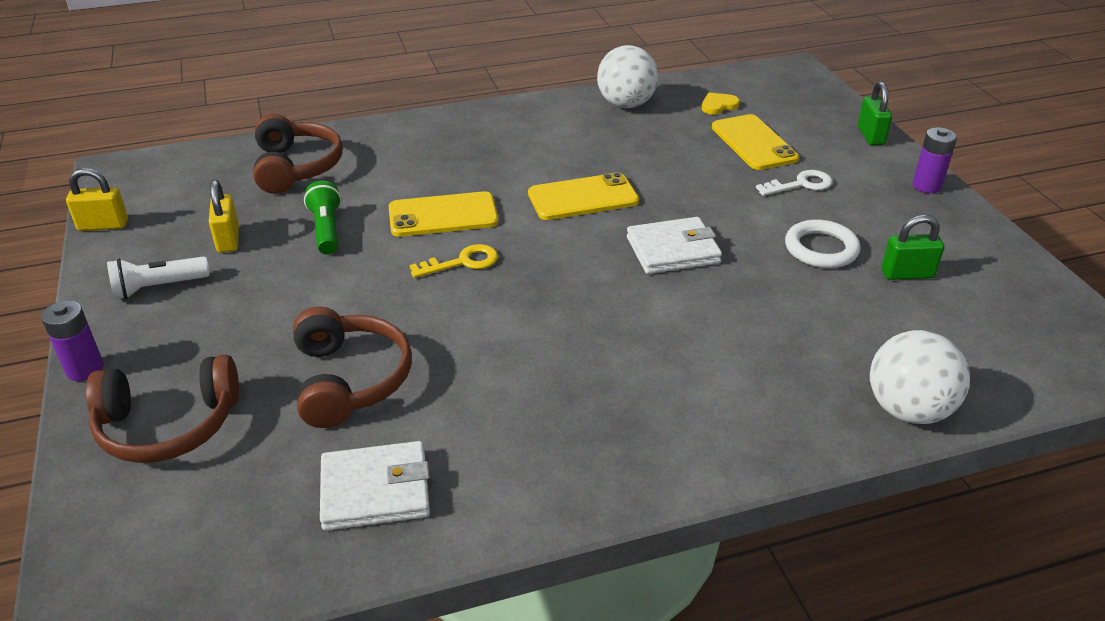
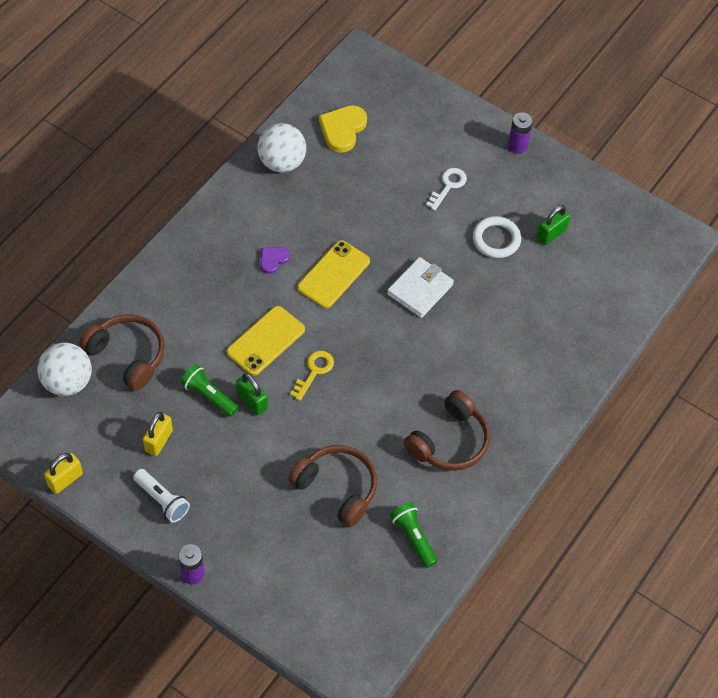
camera: 40 degrees left, 20 degrees up
brown headphones [86,354,239,463] -> brown headphones moved to [404,390,490,471]
white flashlight [107,256,210,299] -> white flashlight turned 75 degrees counterclockwise [133,469,190,523]
yellow padlock [209,180,239,253] -> yellow padlock turned 75 degrees clockwise [143,412,173,456]
white wallet [320,441,430,531] -> green flashlight [390,502,438,568]
yellow heart [702,92,740,115] -> yellow heart [319,105,367,153], size x1.74
yellow phone [712,114,799,170] -> none
green padlock [858,81,892,145] -> green padlock moved to [236,373,268,415]
white ball [870,330,970,424] -> white ball moved to [37,343,92,396]
none -> purple heart [260,247,290,274]

